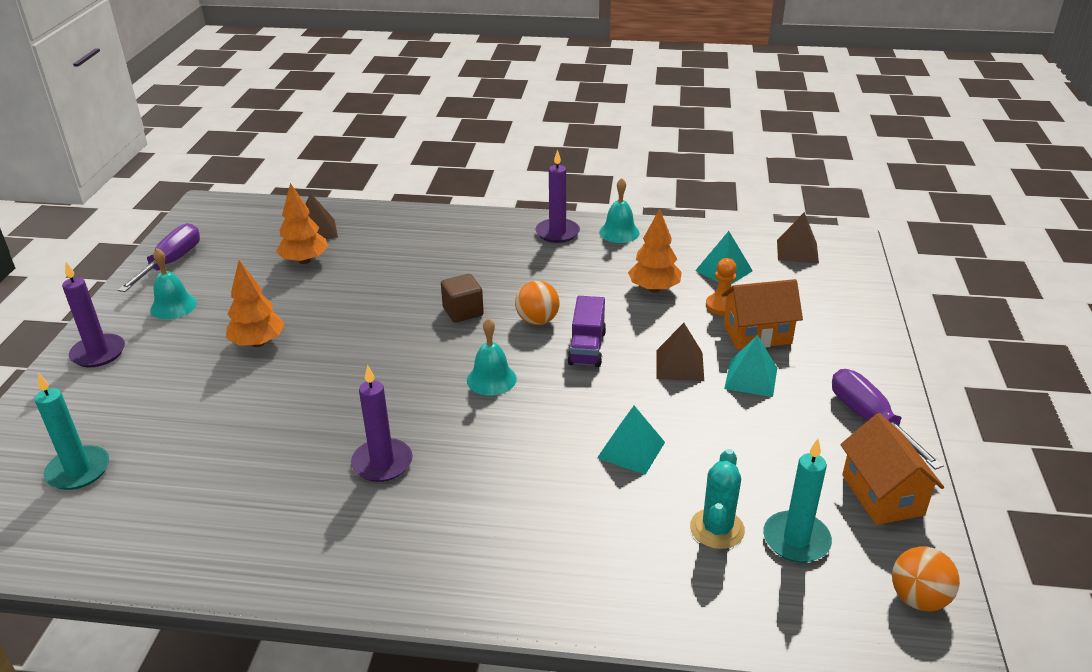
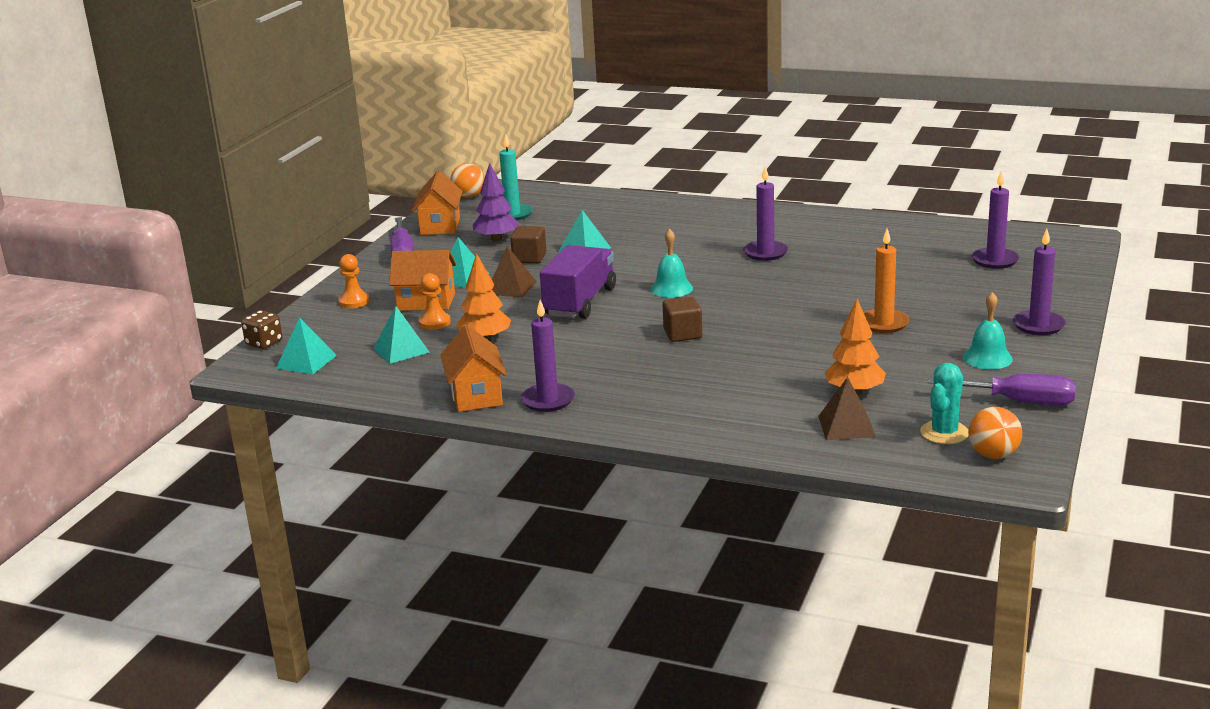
camera: 165 degrees left, 10 degrees down
turquoise candle [35,373,109,490] -> purple candle [972,171,1019,269]
purple screwdriver [118,223,200,292] -> purple screwdriver turned 105 degrees counterclockwise [927,374,1076,406]
orange tree [226,260,285,347] -> orange candle [863,229,910,333]
orange ball [515,280,560,325] -> orange ball moved to [968,407,1022,459]
purple truck [567,296,606,367] -> purple truck [540,245,616,319], size x1.53
turquoise bell [599,178,640,243] -> orange house [441,325,507,412]
turquoise cactus [690,449,745,549] -> turquoise cactus moved to [920,363,969,444]
brown pyramid [777,212,819,264] -> turquoise pyramid [276,317,337,374]
none -> brown dice [241,310,283,349]
none -> orange pawn [339,254,369,308]
none -> purple tree [472,163,519,242]
none -> brown cube [510,226,546,263]

